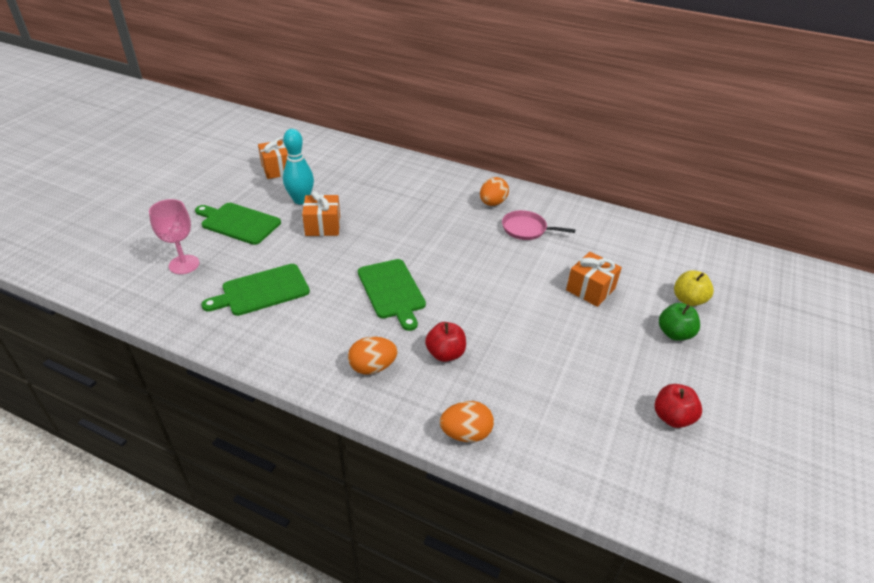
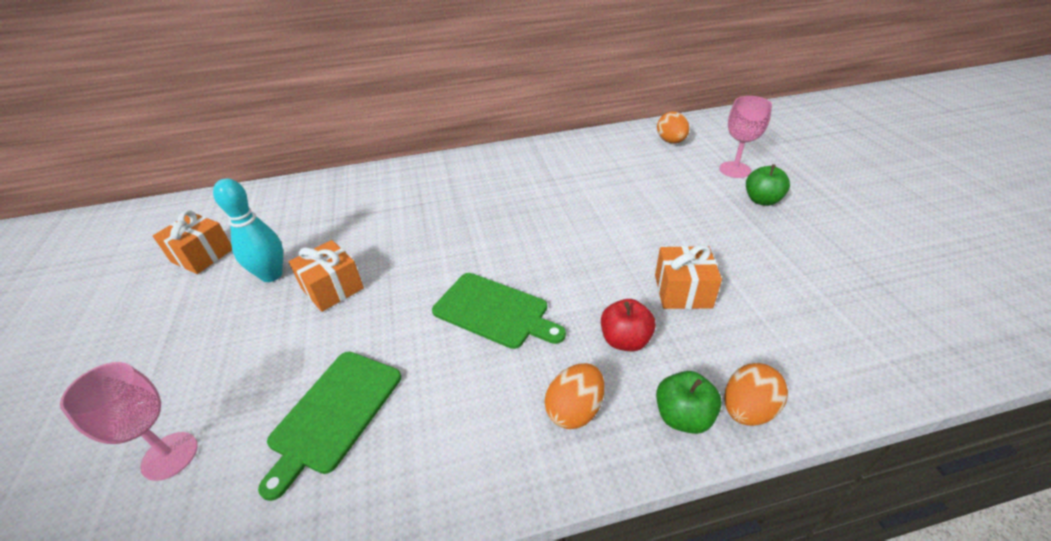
camera: 35 degrees left, 0 degrees up
green cutting board [195,203,281,245] -> none
orange egg [480,177,509,206] -> orange egg moved to [657,111,689,143]
pink pan [502,210,575,240] -> none
orange gift [566,252,622,307] -> orange gift moved to [655,245,722,309]
red apple [654,384,702,428] -> none
yellow apple [674,270,714,306] -> pink goblet [719,96,772,178]
none -> green apple [656,371,722,434]

